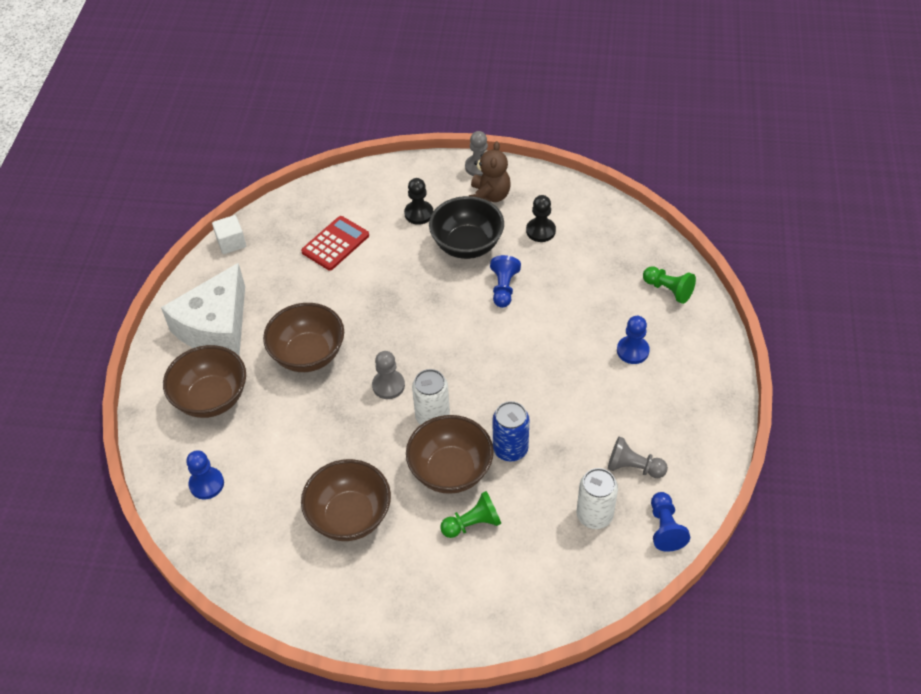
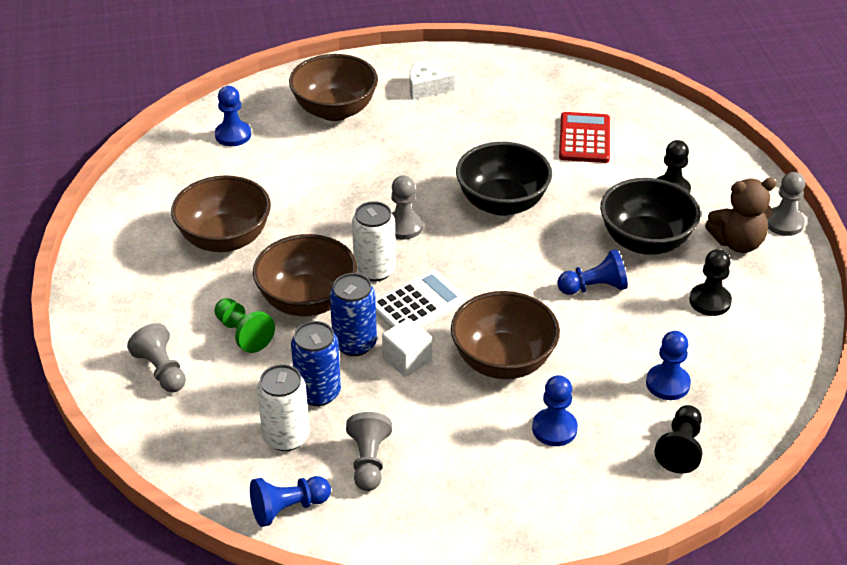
camera: 70 degrees right, 10 degrees down
white cheese [161,263,245,356] -> white cheese [410,61,455,100], size x0.45
white cube [212,215,246,254] -> white cube moved to [382,318,432,377]
brown bowl [263,303,344,372] -> brown bowl moved to [451,291,560,379]
red calculator [301,216,369,270] -> red calculator turned 105 degrees counterclockwise [559,112,610,163]
green pawn [643,266,696,304] -> black pawn [655,405,702,473]
none -> grey pawn [127,323,186,393]
none -> blue can [291,321,341,406]
none -> white calculator [376,270,467,328]
none -> black bowl [456,142,552,216]
none -> blue pawn [646,331,691,400]

